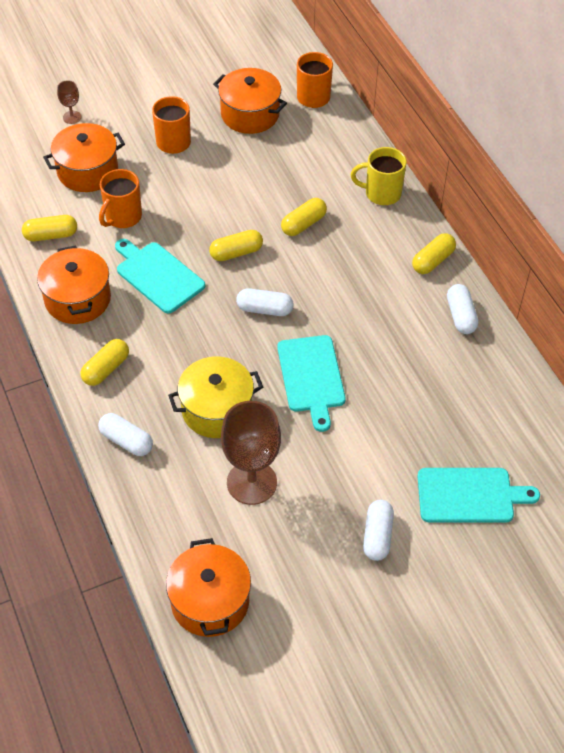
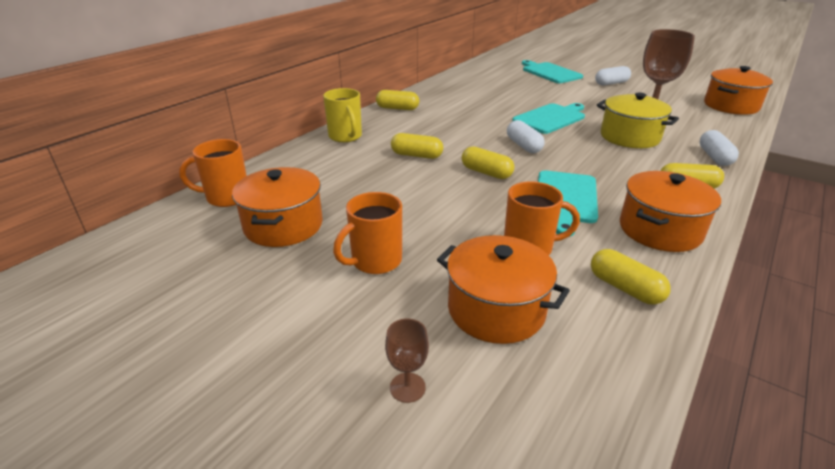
camera: 120 degrees left, 20 degrees down
white capsule [447,284,478,334] -> none

